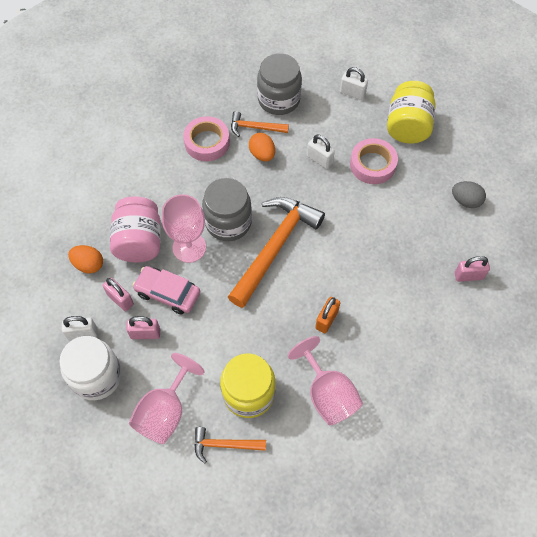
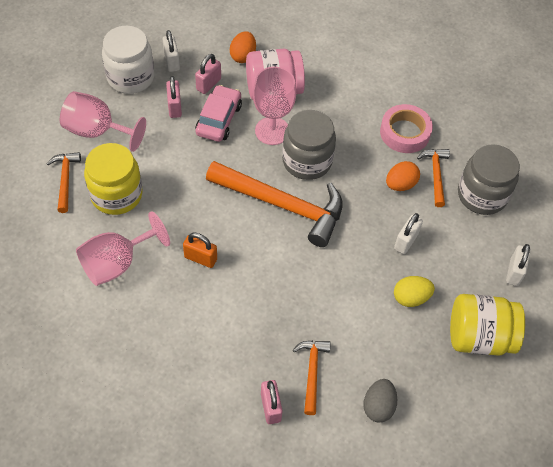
camera: 80 degrees right, 5 degrees down
pink tape [350,138,398,184] -> yellow egg [394,276,435,307]
none -> orange hammer [293,341,331,415]

